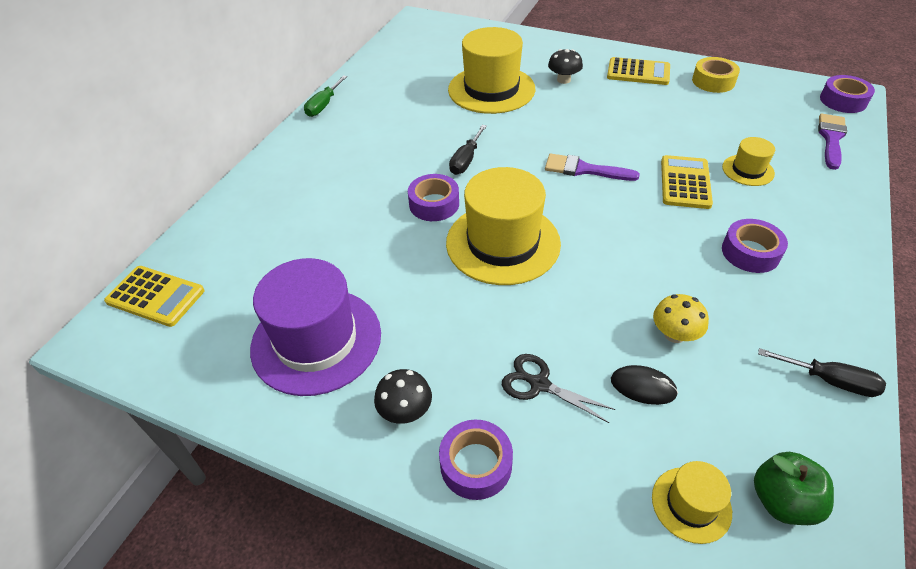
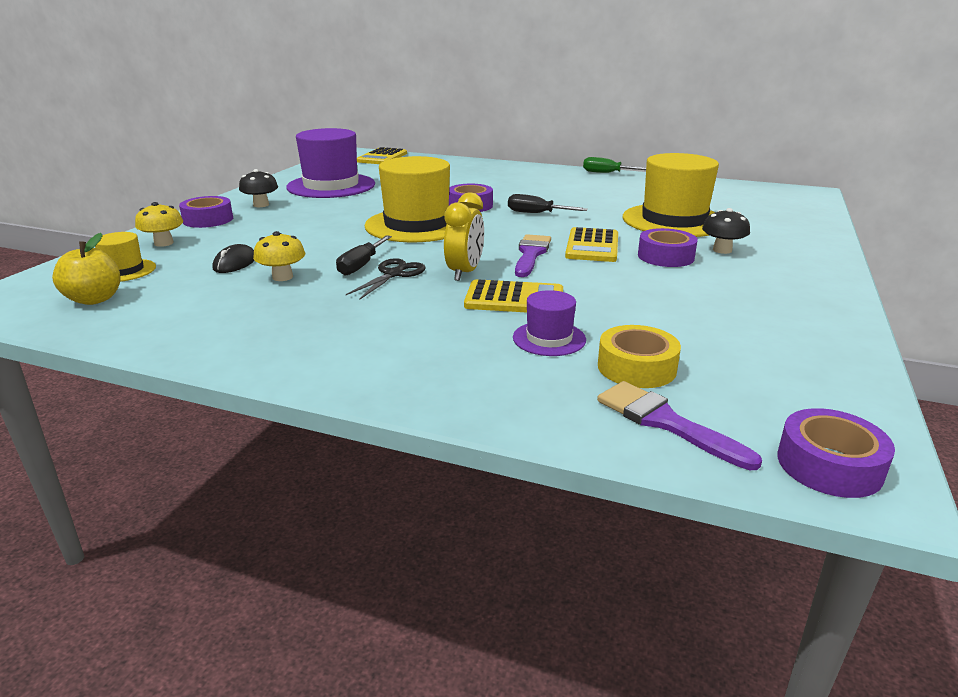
camera: 85 degrees right, 20 degrees down
black scissors [502,354,616,423] -> black scissors moved to [346,258,426,299]
yellow calculator [607,57,670,85] -> yellow calculator moved to [565,227,618,262]
yellow tape [692,57,740,93] -> yellow tape moved to [598,325,681,388]
yellow hat [722,137,775,186] -> purple hat [513,290,586,356]
purple tape [722,219,788,273] -> purple tape moved to [638,228,698,267]
green apple [754,452,834,525] -> yellow apple [52,233,120,305]
black screwdriver [758,348,886,397] -> black screwdriver moved to [336,235,392,276]
purple brush [818,114,847,170] -> purple brush turned 150 degrees counterclockwise [597,381,762,470]
none -> yellow mushroom [135,202,183,247]
none -> yellow clock [444,192,484,281]

